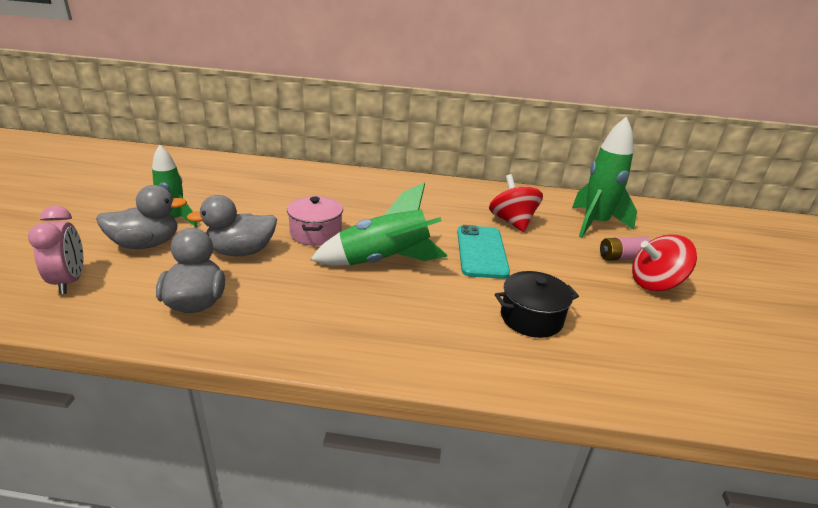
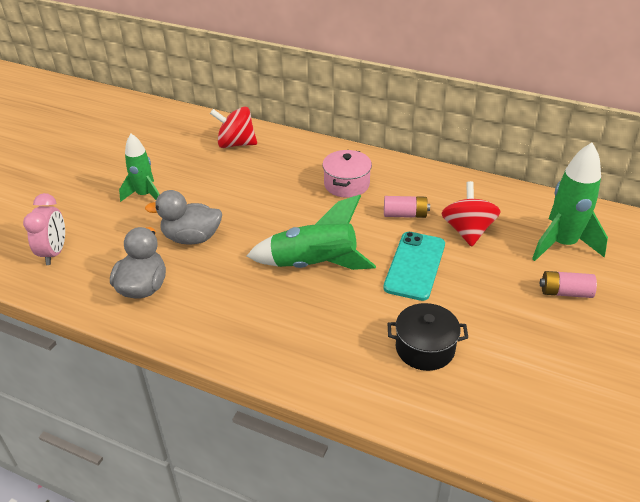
camera: 20 degrees right, 10 degrees up
grey duck [96,185,187,249] -> none
pink pot [287,196,343,246] -> pink pot moved to [322,150,372,198]
red spinning top [632,234,697,291] -> red spinning top moved to [210,106,257,148]
none -> pink battery [384,196,430,218]

